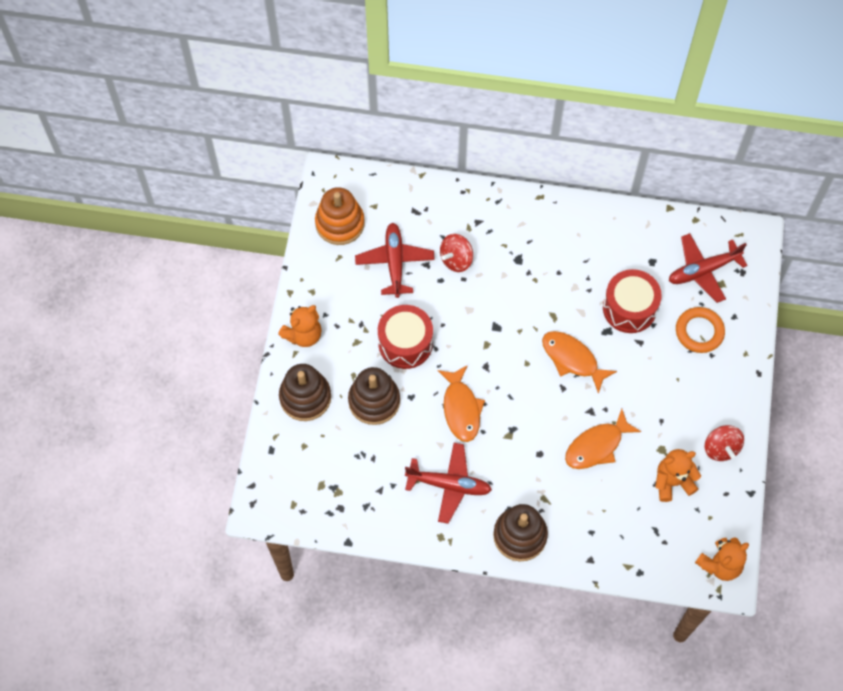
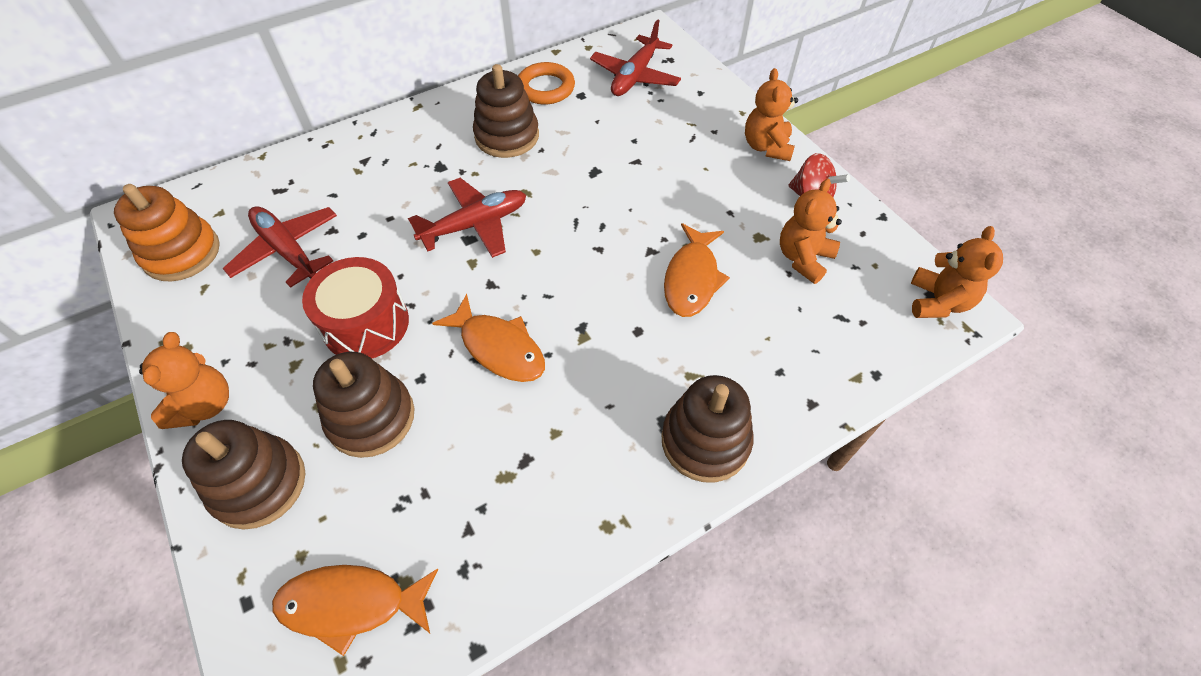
camera: 40 degrees left, 10 degrees down
red plane [405,443,492,524] -> red plane moved to [408,178,526,258]
red spinning top [440,234,473,272] -> none
orange fish [542,331,617,394] -> orange fish moved to [272,565,438,656]
red drum [603,269,662,333] -> none
orange ring [676,307,725,353] -> orange ring moved to [518,62,575,104]
none -> brown stacking toy [473,64,539,158]
none -> orange teddy bear [745,68,798,161]

